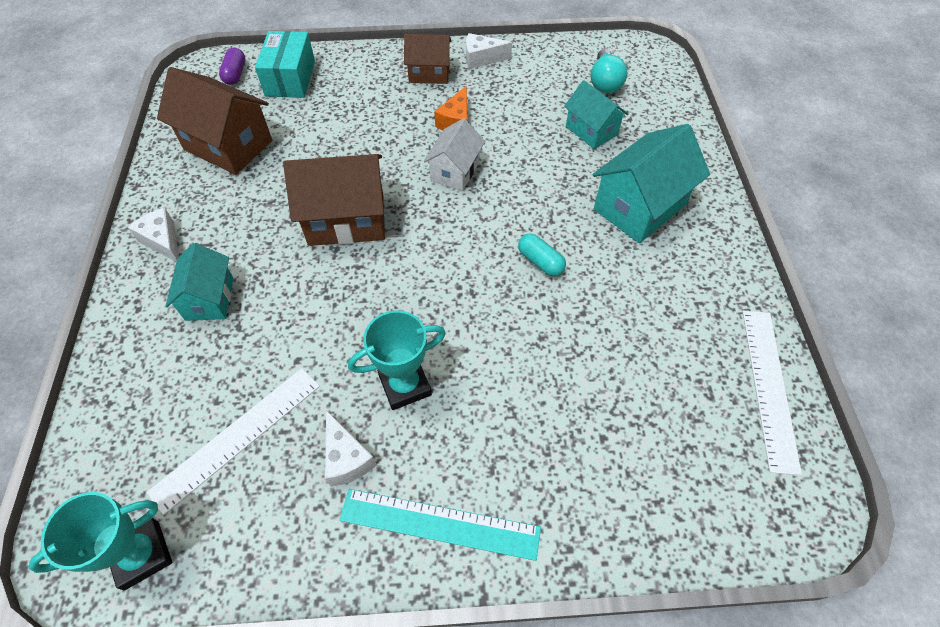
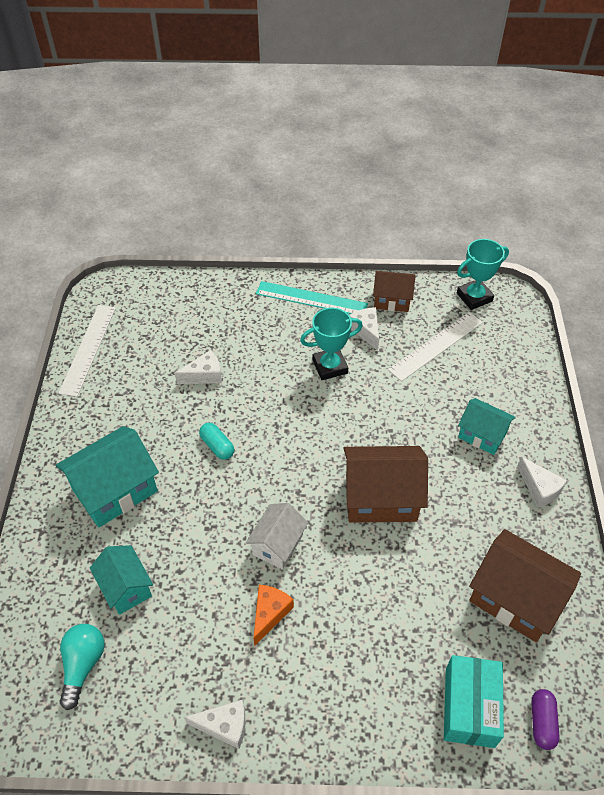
camera: 175 degrees left, 5 degrees down
turquoise house [165,243,234,321] -> turquoise house turned 60 degrees counterclockwise [458,398,516,455]
brown house [404,34,451,84] -> brown house moved to [373,271,416,312]
none -> white cheese [175,350,222,384]

